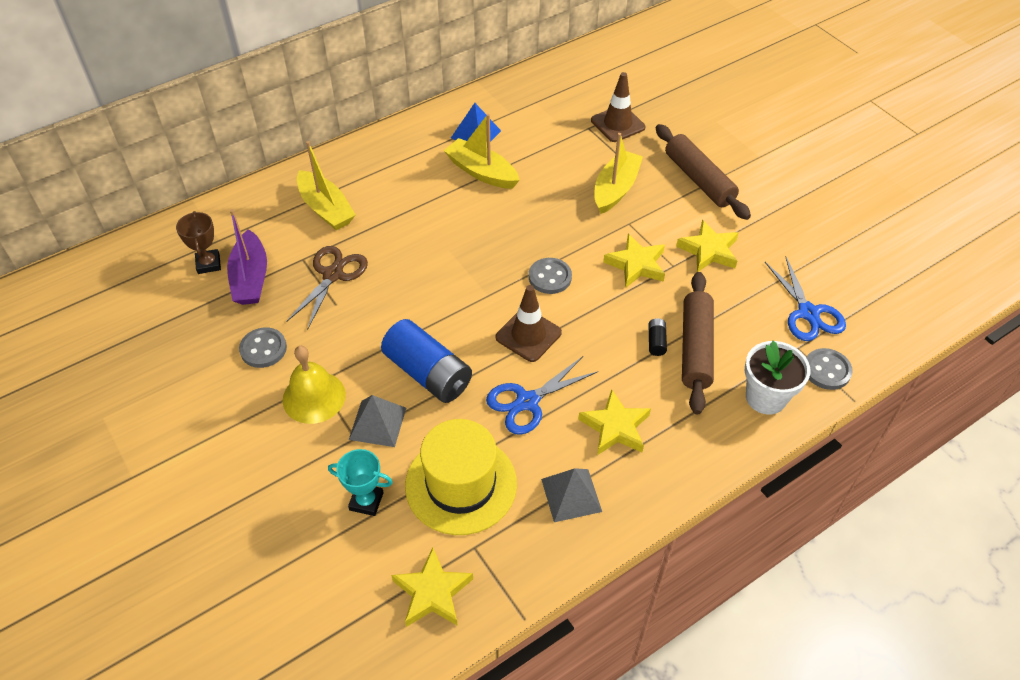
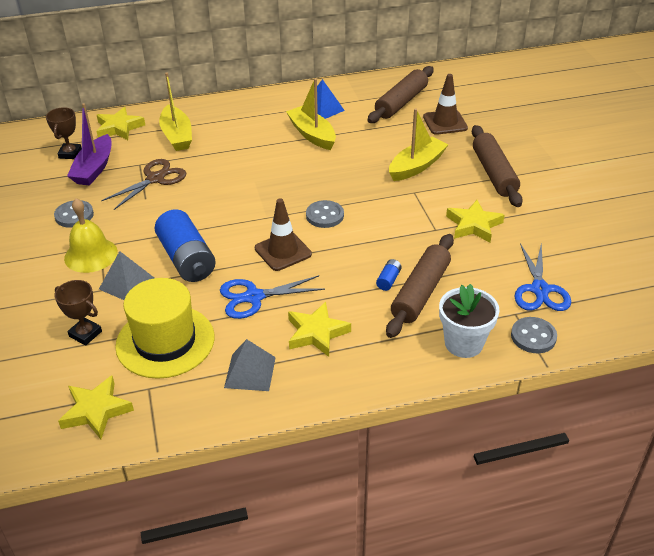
camera: 20 degrees right, 10 degrees down
turquoise trophy [328,449,393,516] -> brown trophy [54,280,102,346]
yellow star [603,234,665,287] -> yellow star moved to [97,107,145,140]
black battery [649,318,667,356] -> blue battery [376,259,402,291]
none -> brown rolling pin [367,66,434,123]

